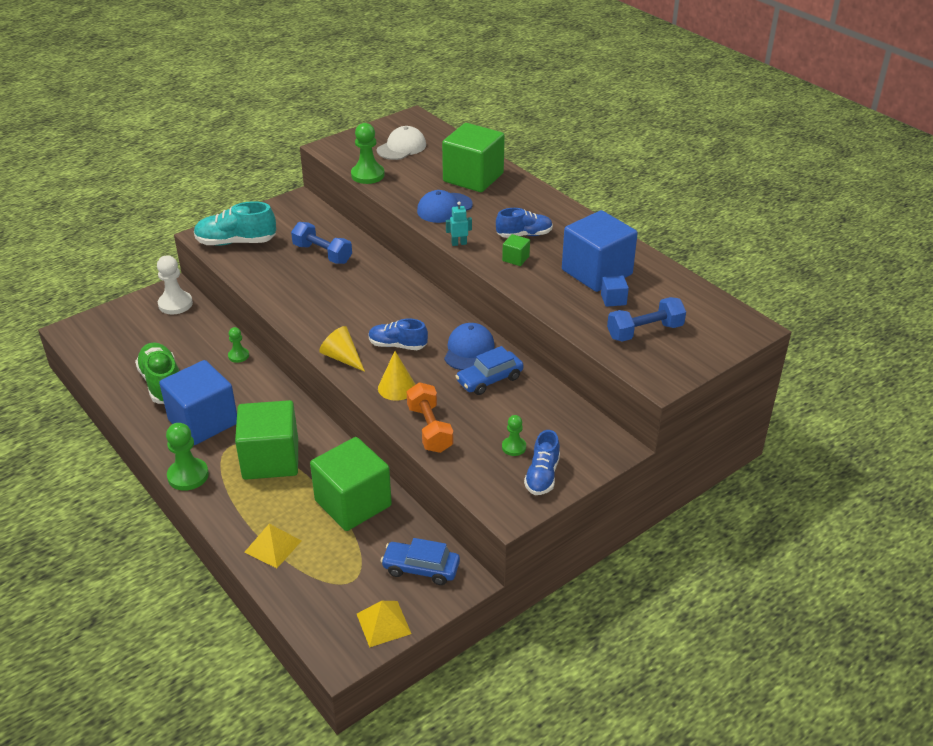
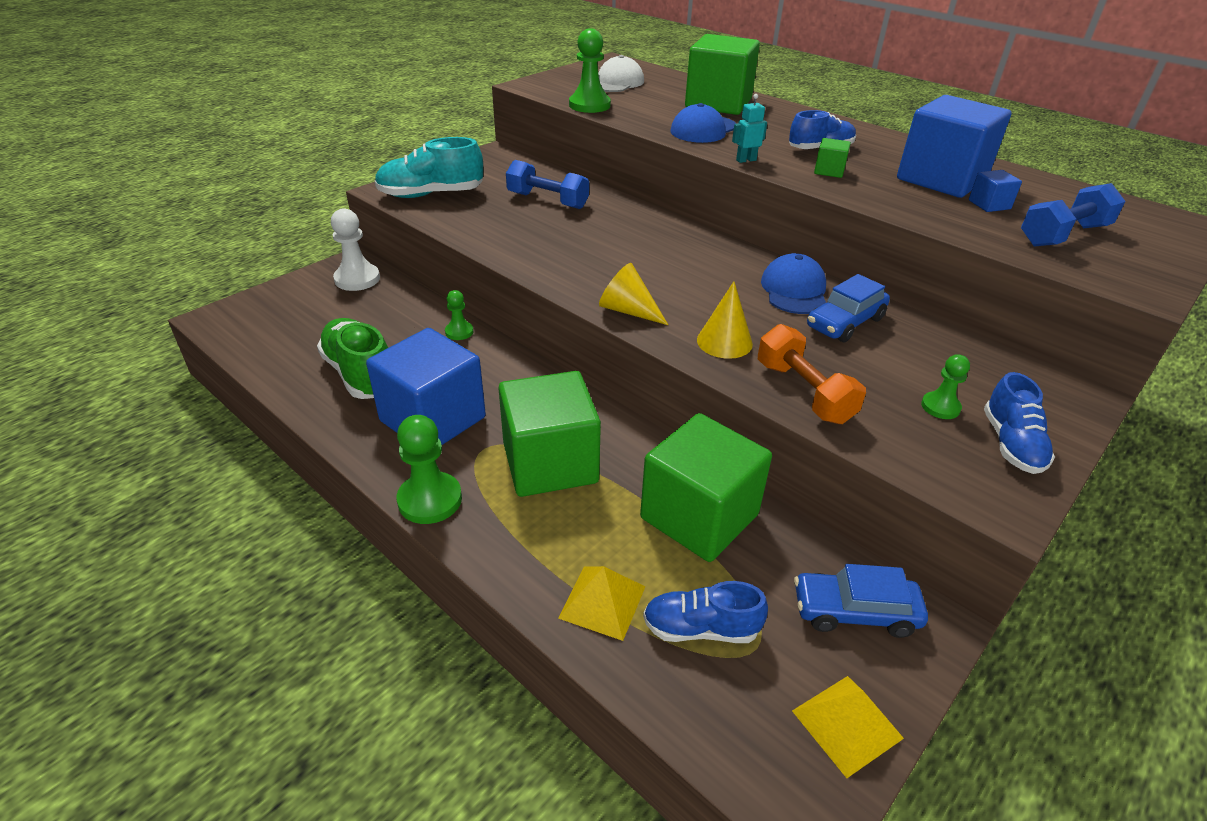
camera: 10 degrees left, 0 degrees up
blue shoe [369,318,428,350] -> blue shoe moved to [643,581,768,643]

